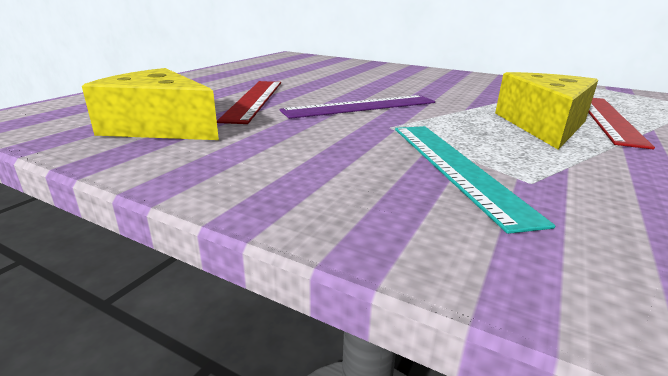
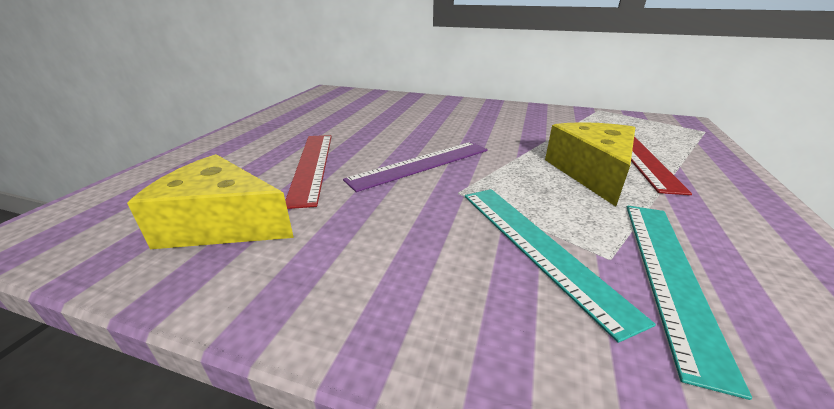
camera: 10 degrees left, 5 degrees up
none -> turquoise ruler [627,205,752,400]

